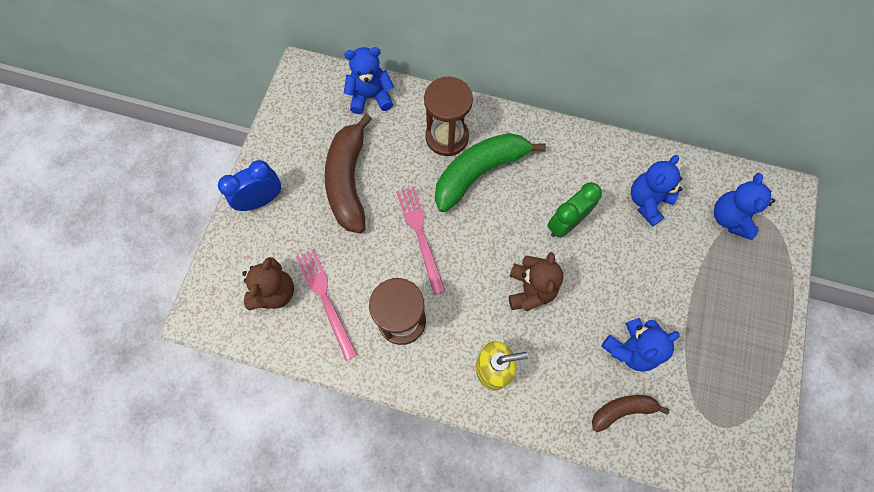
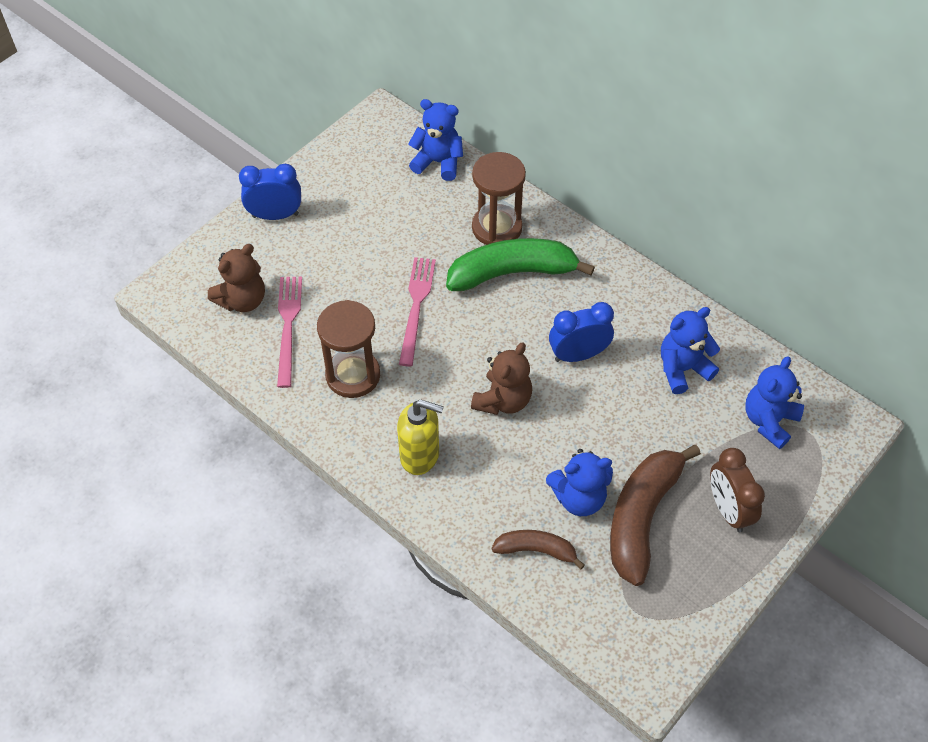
camera: 25 degrees right, 15 degrees down
brown banana [325,114,372,233] -> brown banana moved to [610,445,701,586]
green clock [548,182,602,238] -> blue clock [549,302,614,362]
none -> brown clock [710,448,765,532]

